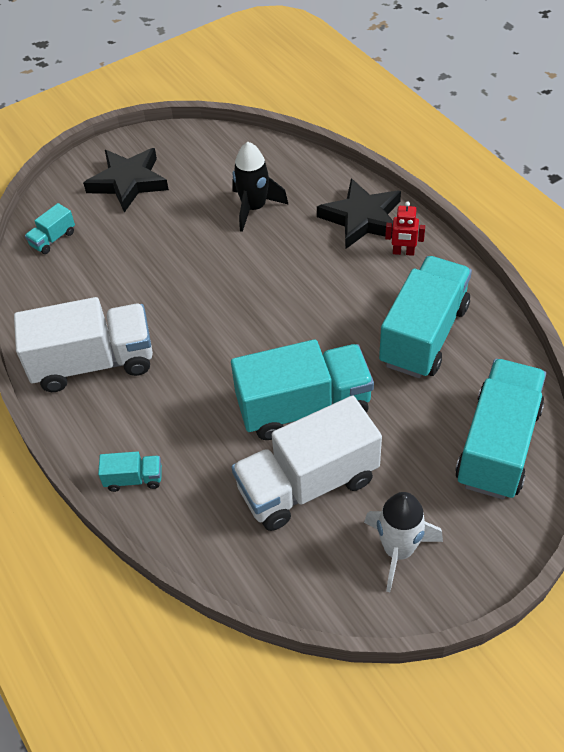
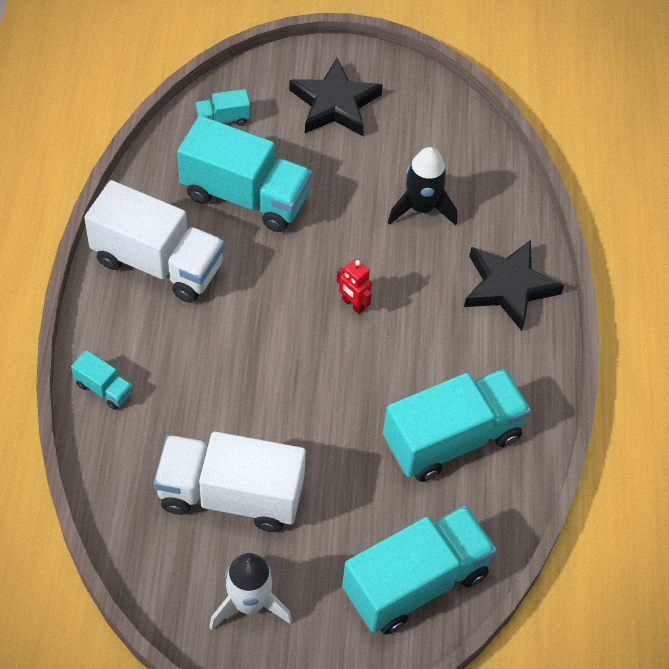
camera: 30 degrees right, 5 degrees up
turquoise truck [231,339,374,440] -> turquoise truck moved to [177,116,312,232]
red robot [385,201,425,256] -> red robot moved to [337,259,372,314]

